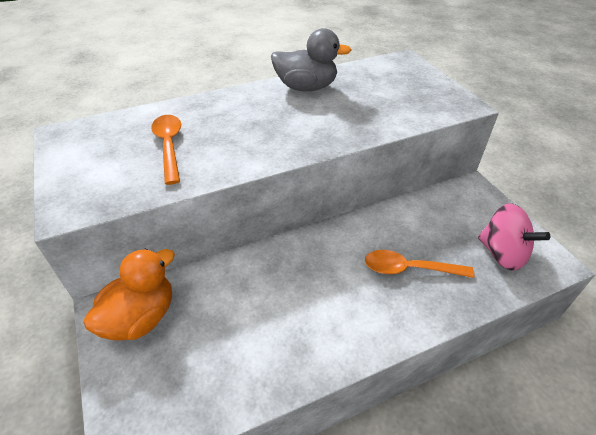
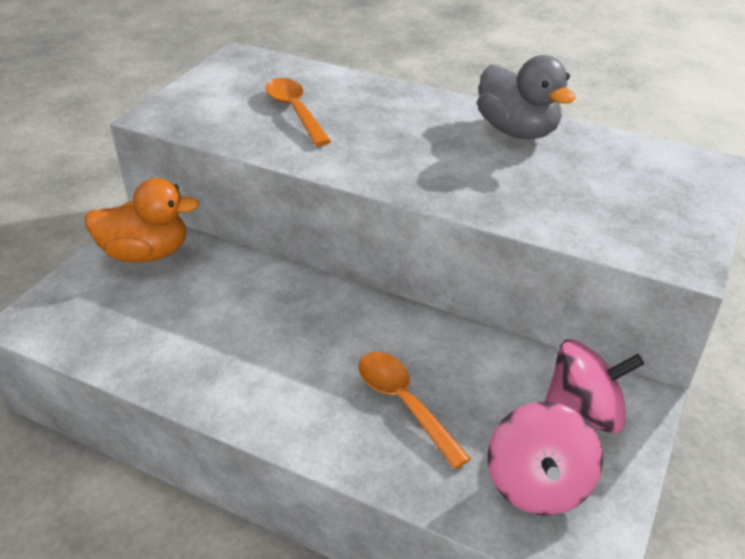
camera: 50 degrees right, 5 degrees down
orange spoon [151,115,181,185] -> orange spoon turned 60 degrees counterclockwise [266,78,331,146]
none -> pink spinning top [545,339,644,433]

